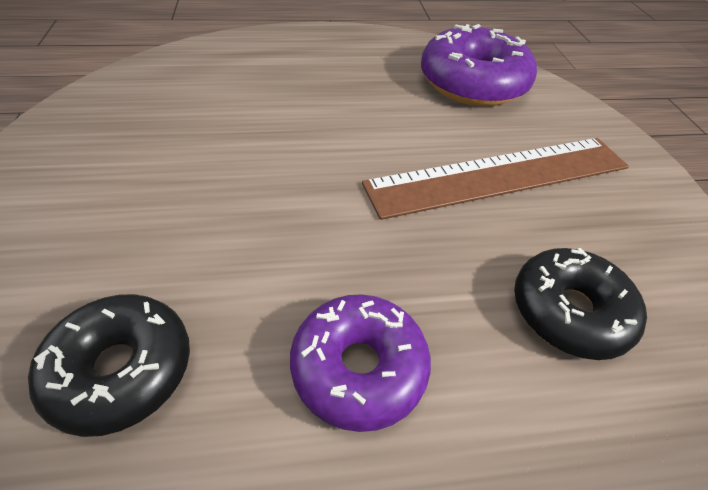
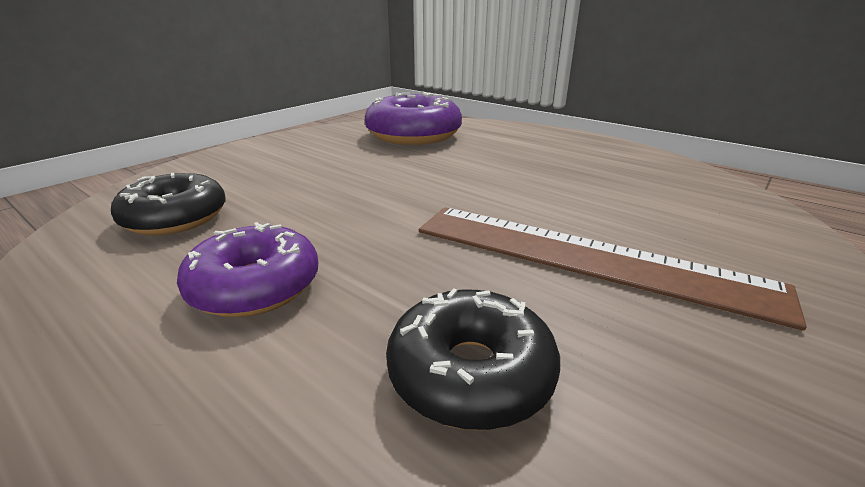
camera: 50 degrees right, 20 degrees down
purple donut [421,24,537,106] -> purple donut moved to [365,92,462,145]

